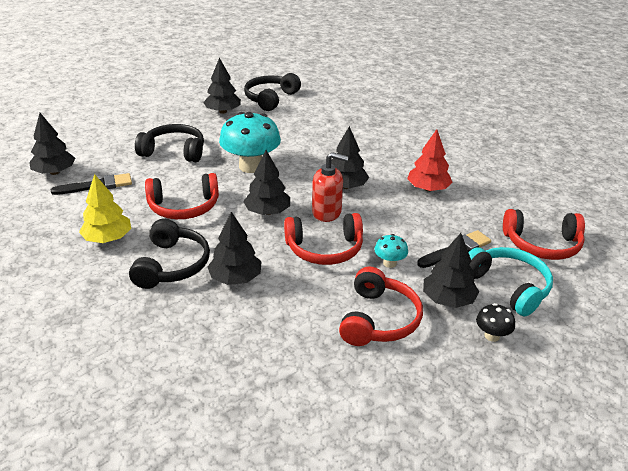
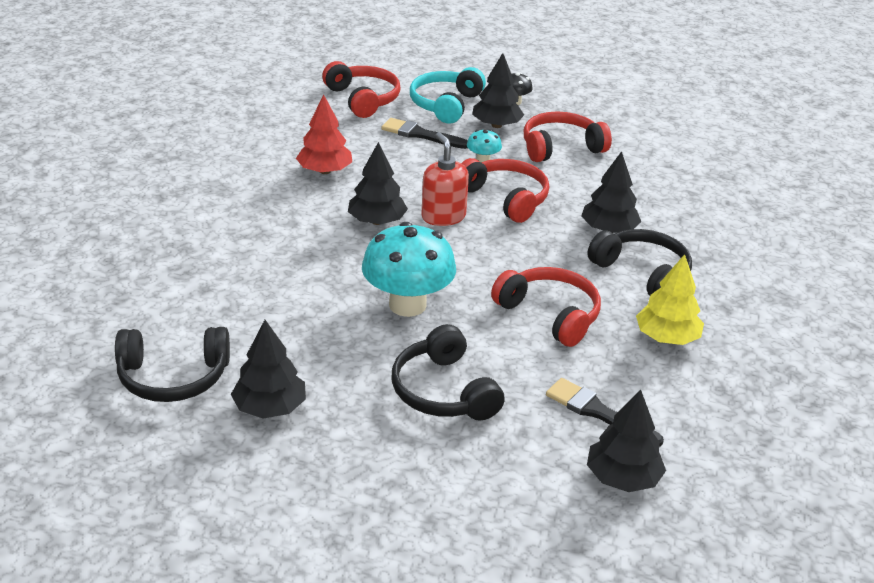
camera: 125 degrees left, 0 degrees up
black headphones [129,219,210,289] -> black headphones turned 75 degrees clockwise [587,229,692,296]
black tree [243,150,290,215] -> none

